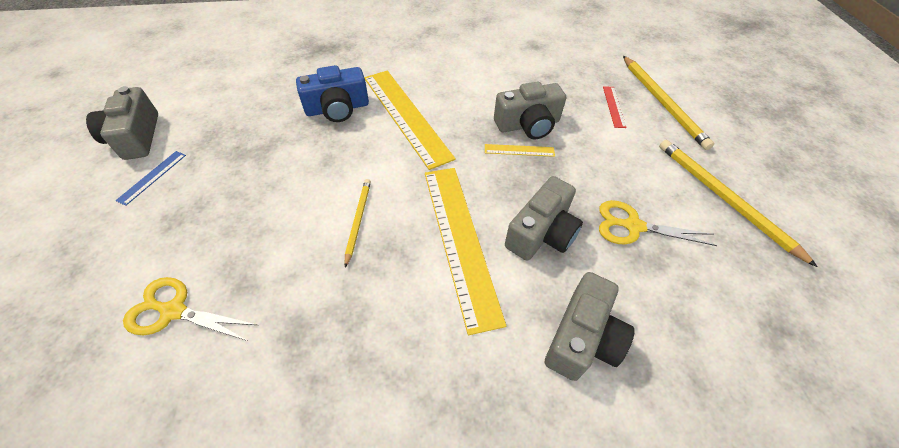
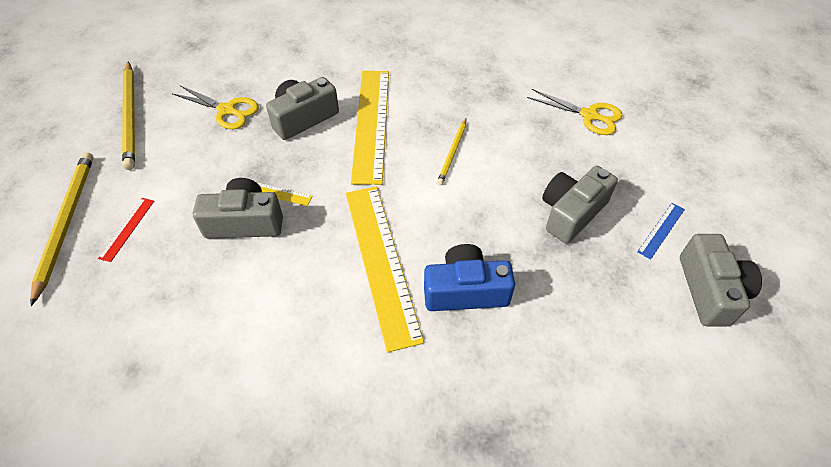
camera: 165 degrees left, 0 degrees up
grey camera [545,272,635,381] -> grey camera moved to [542,166,618,244]

